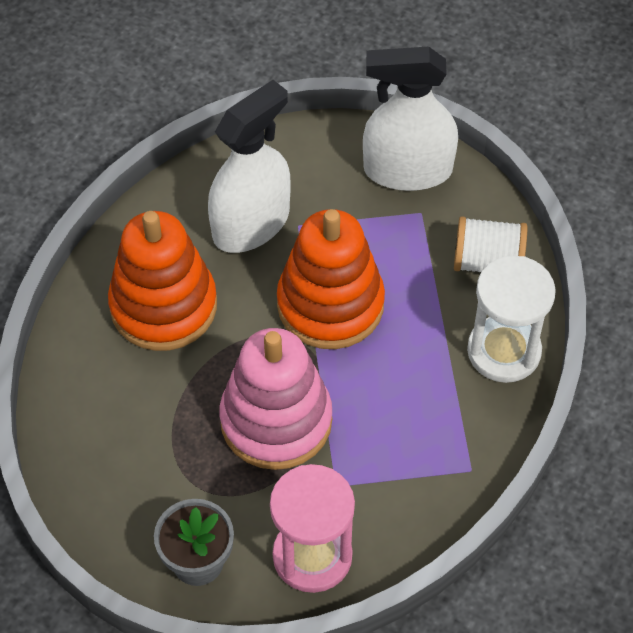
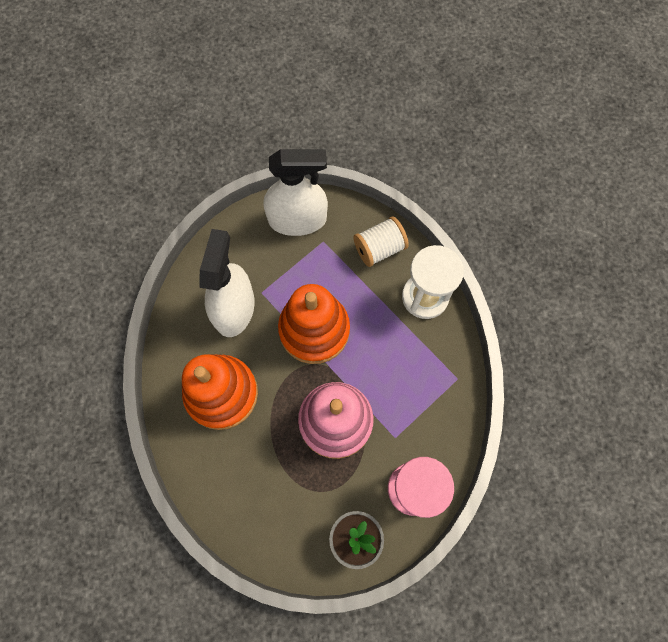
camera: 35 degrees left, 15 degrees up
white spray bottle [363,47,458,191] -> white spray bottle turned 150 degrees counterclockwise [263,149,328,236]

